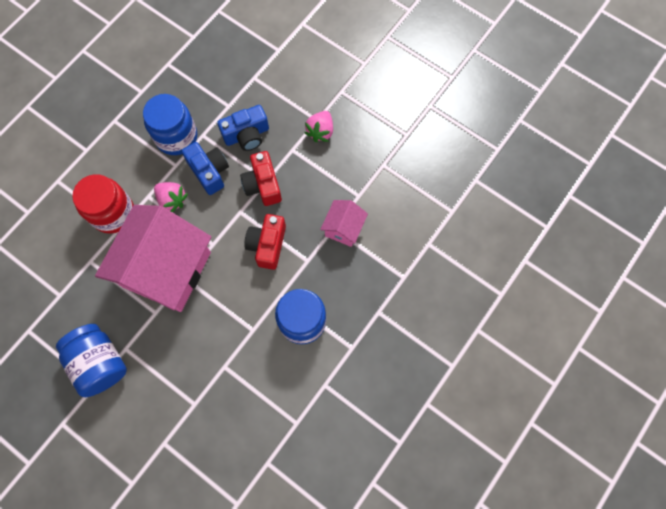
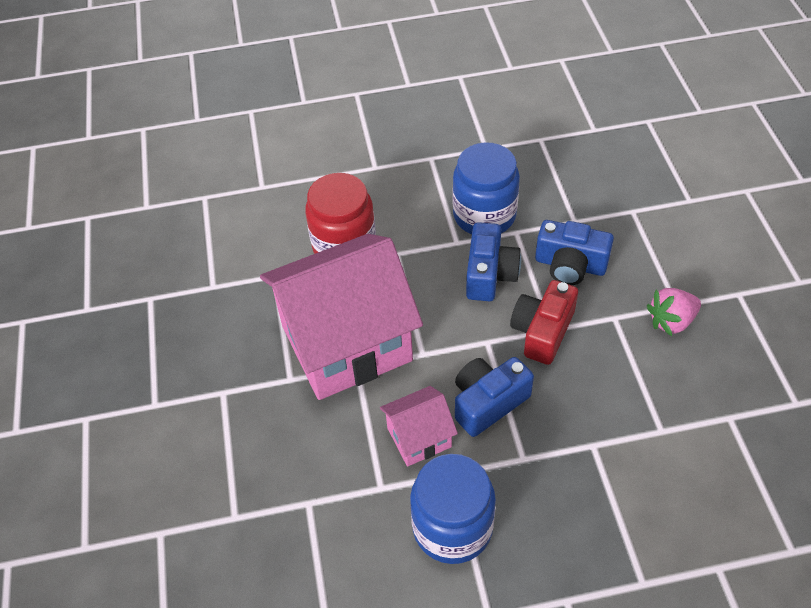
camera: 45 degrees right, 20 degrees down
blue jar [56,324,127,397] -> none
pink strawberry [154,182,188,212] -> none
red camera [244,214,286,270] -> blue camera [455,357,534,437]
pink house [320,200,368,247] -> pink house moved to [380,386,458,467]

